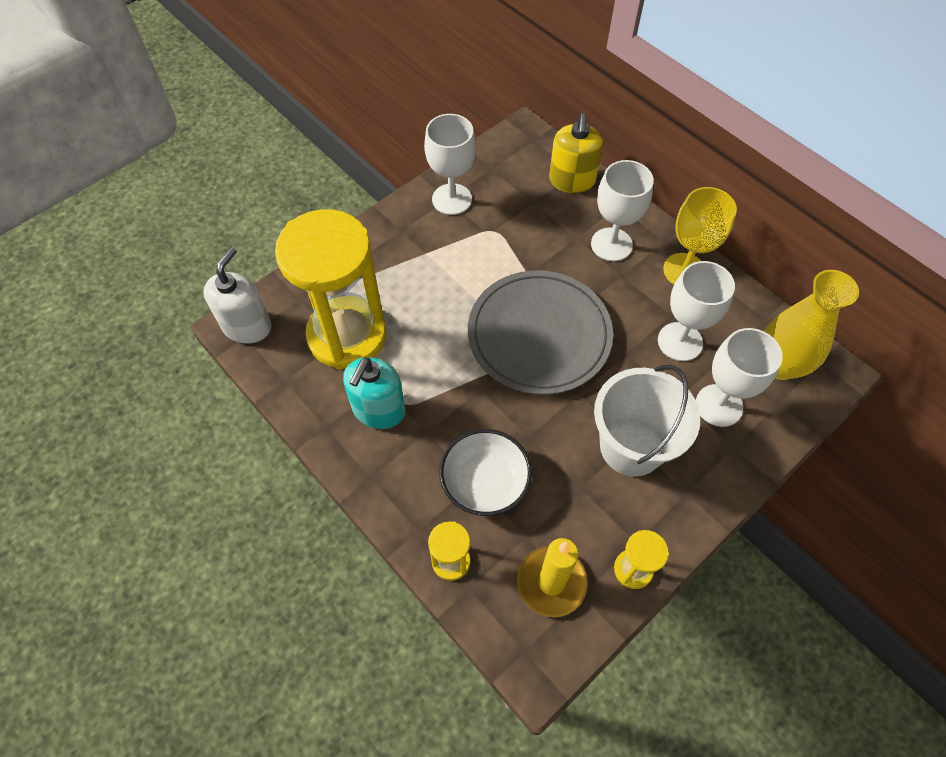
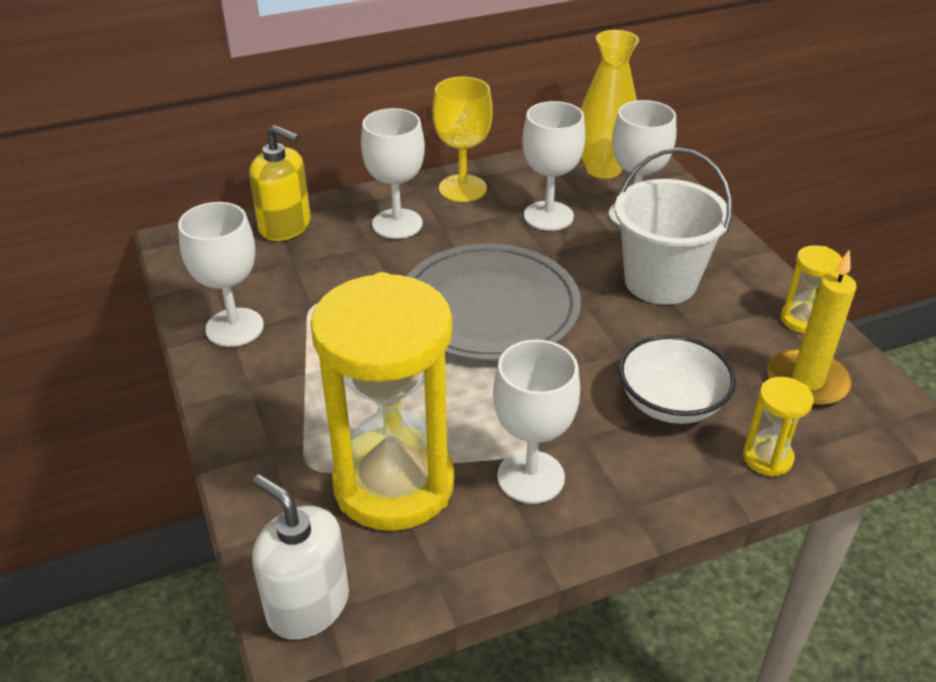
camera: 70 degrees left, 20 degrees down
turquoise soap dispenser [343,357,406,429] -> white goblet [493,340,580,504]

